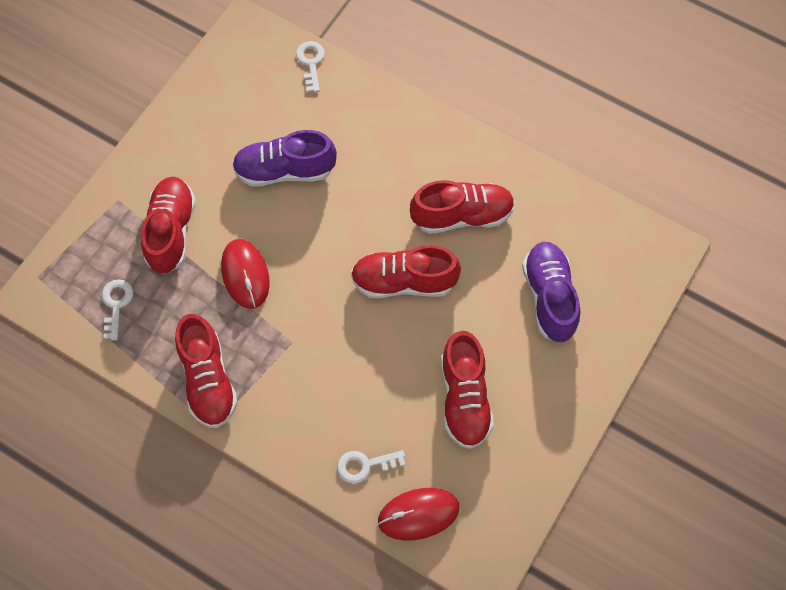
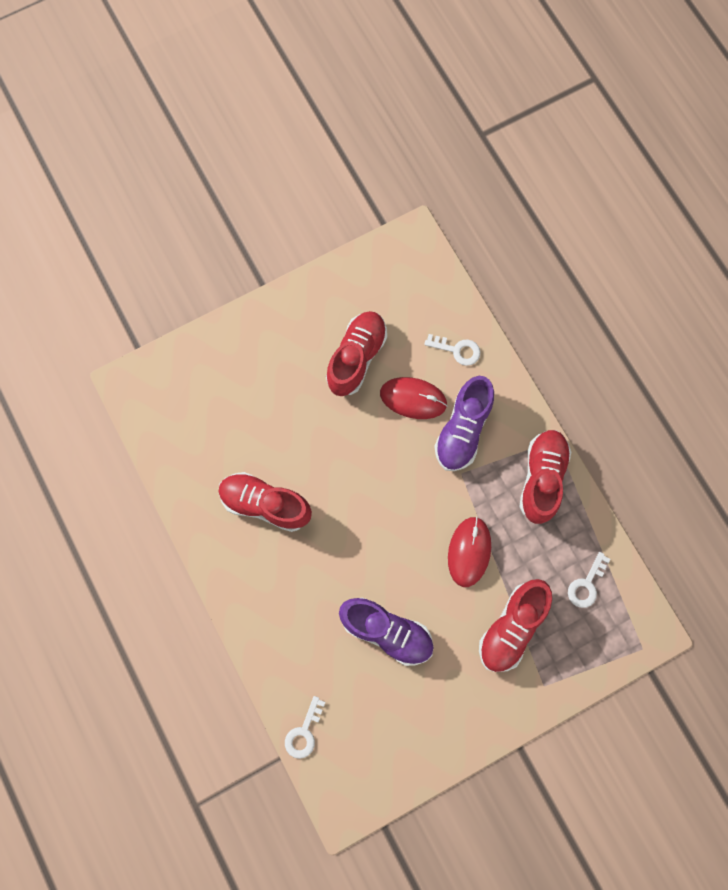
camera: 150 degrees left, 10 degrees up
red shoe [351,245,461,299] -> none
red mouse [378,488,460,541] -> red mouse moved to [380,377,447,419]
purple shoe [522,242,580,342] -> purple shoe moved to [434,376,494,471]

